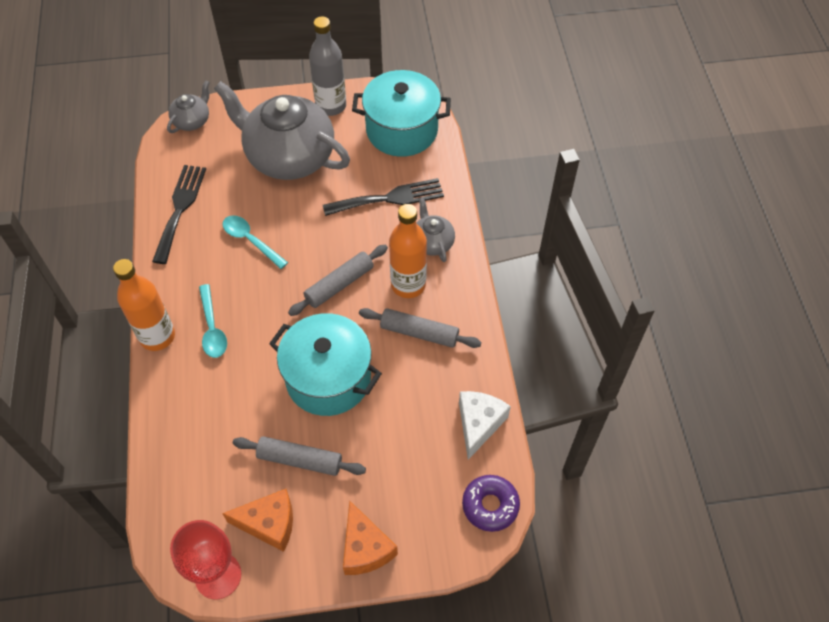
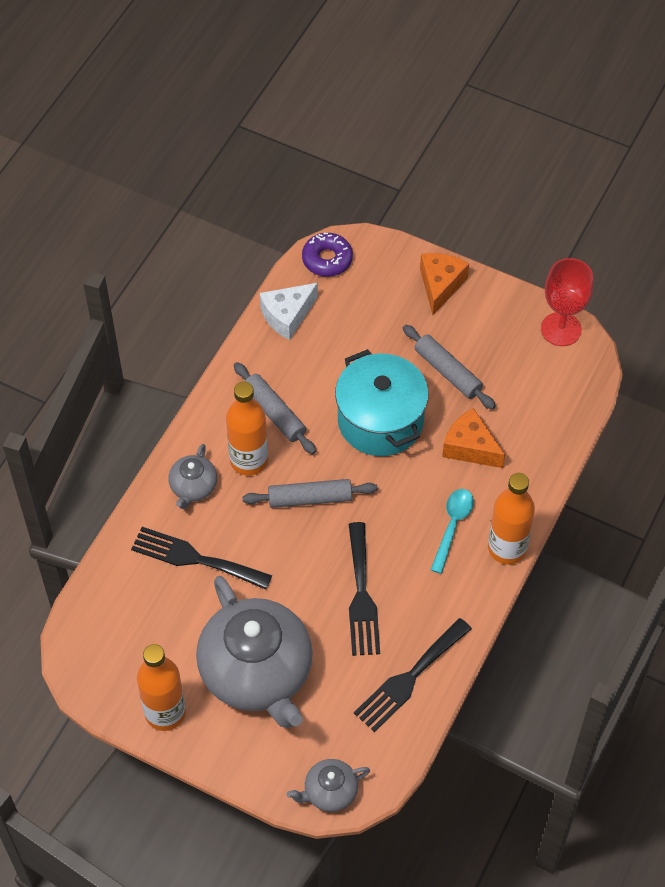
camera: 145 degrees left, 0 degrees up
turquoise spoon [222,215,288,269] -> black fork [348,522,380,656]
orange cheese [222,489,293,552] -> orange cheese moved to [442,408,505,468]
grey bottle [309,16,346,116] -> orange bottle [137,644,186,731]
turquoise pot [352,70,451,157] -> none

